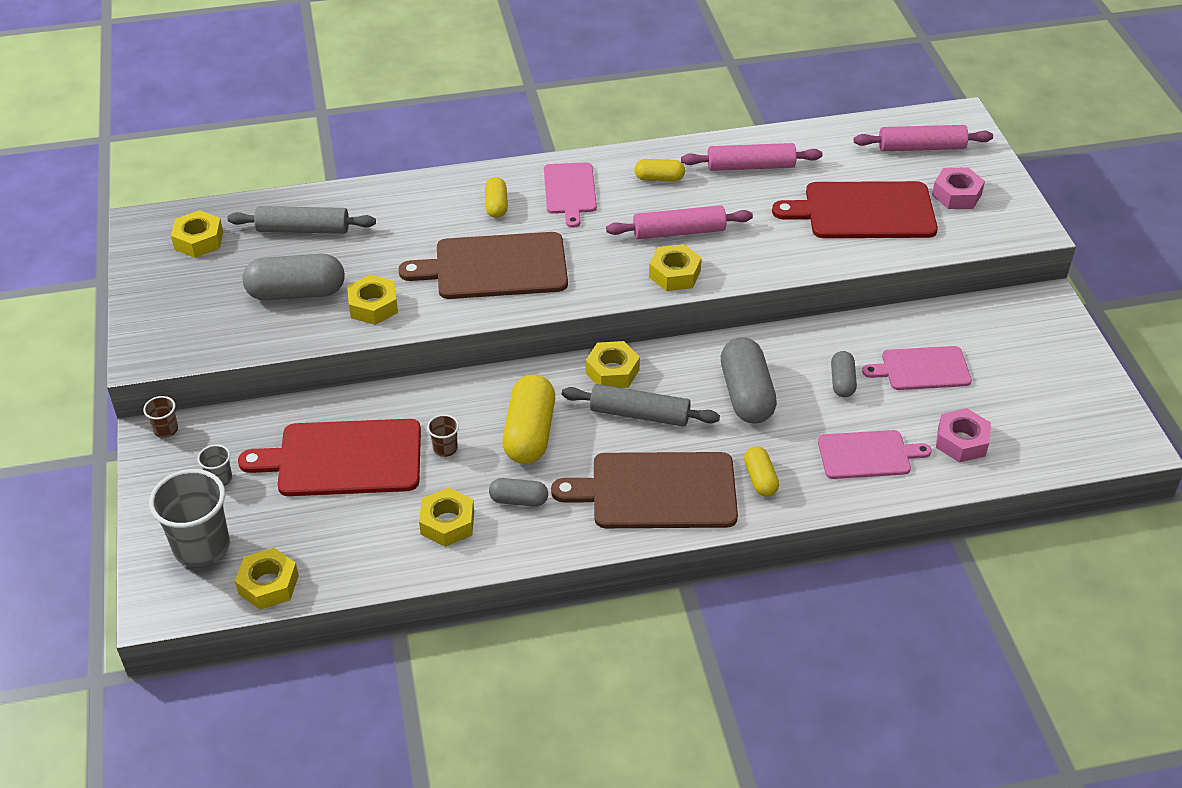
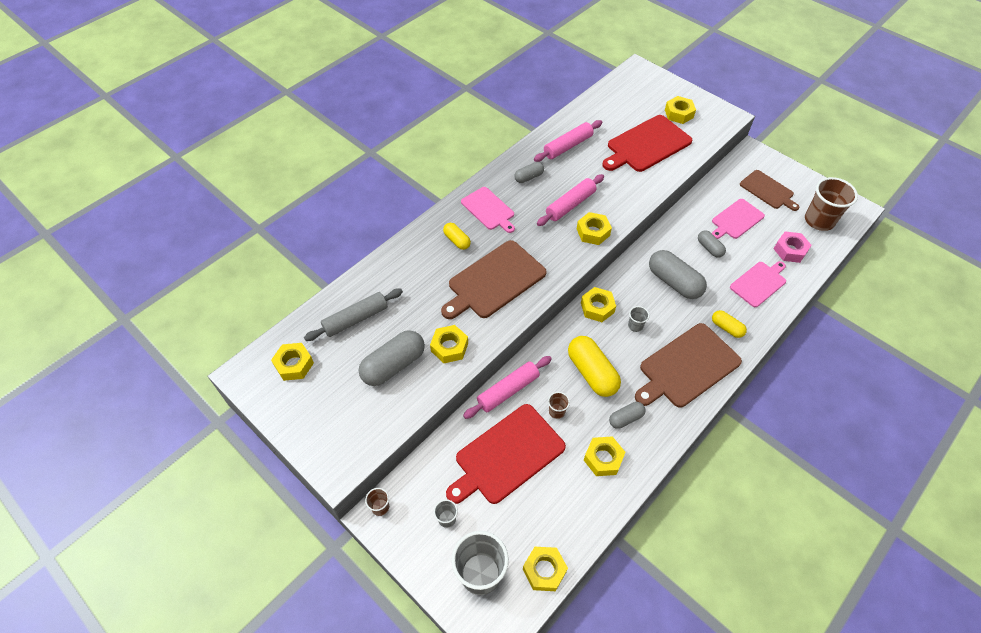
camera: 35 degrees left, 10 degrees up
grey rolling pin [562,384,720,427] -> grey cup [628,306,649,332]
yellow capsule [635,159,685,182] -> grey capsule [514,162,544,183]
pink rolling pin [854,125,993,151] -> pink rolling pin moved to [463,356,552,419]
pink nut [932,168,985,209] -> yellow nut [665,96,696,124]
none -> brown cutting board [740,170,799,211]
none -> brown cup [805,177,858,231]

